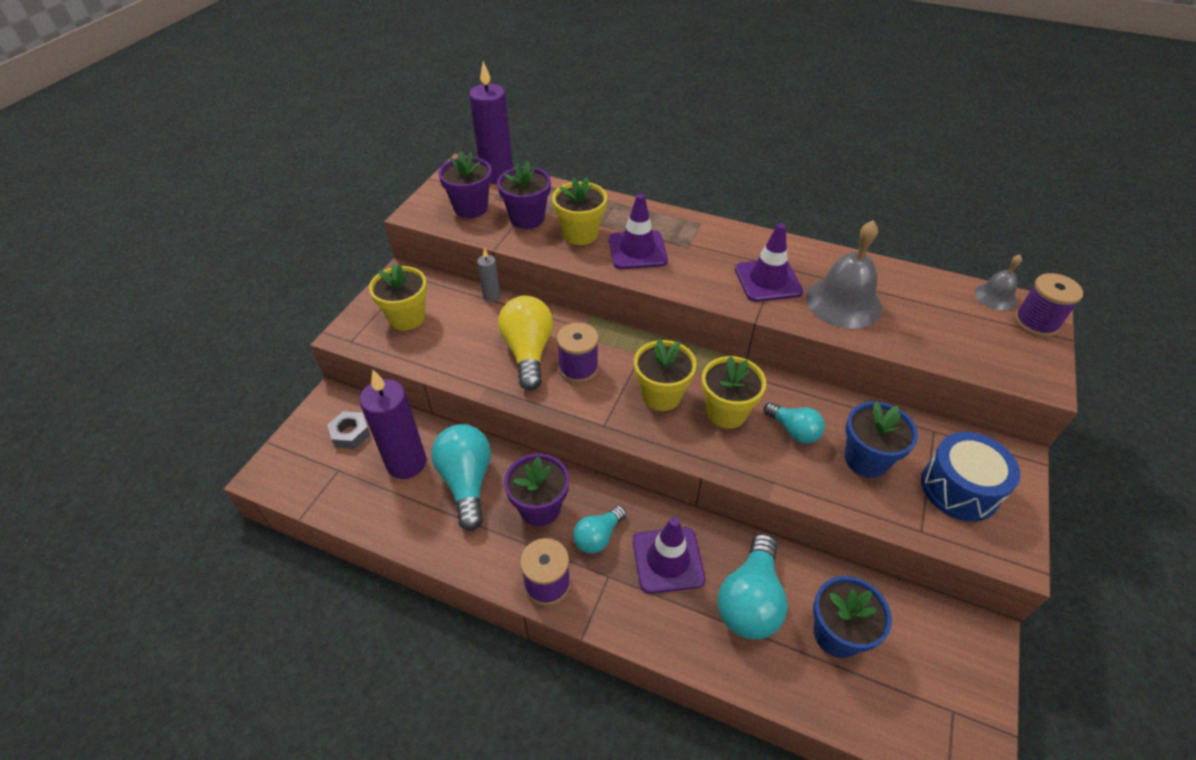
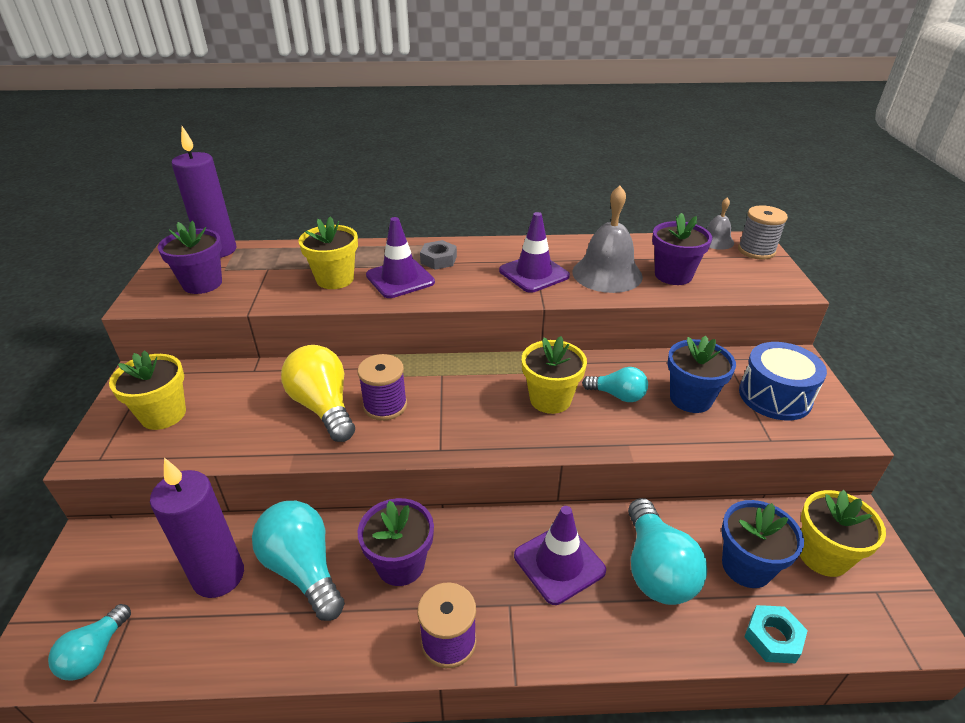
camera: 25 degrees left, 10 degrees down
grey nut [327,411,370,449] -> grey nut moved to [420,240,457,270]
grey candle [477,248,500,302] -> none
purple flower pot [497,161,551,229] -> purple flower pot moved to [652,213,712,285]
turquoise light bulb [573,506,626,554] -> turquoise light bulb moved to [48,604,131,681]
yellow flower pot [634,339,697,411] -> yellow flower pot moved to [800,490,886,577]
purple spool [1014,273,1083,337] -> grey spool [738,205,788,260]
none -> turquoise nut [744,605,808,664]

